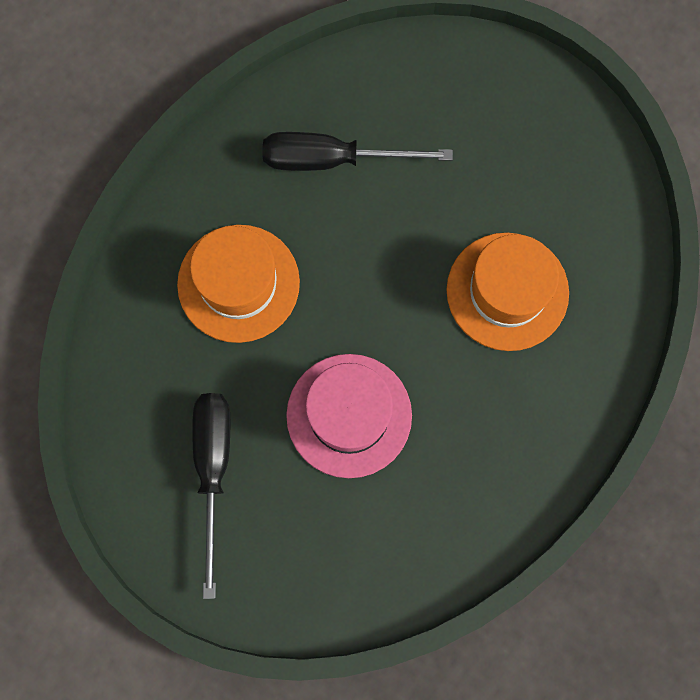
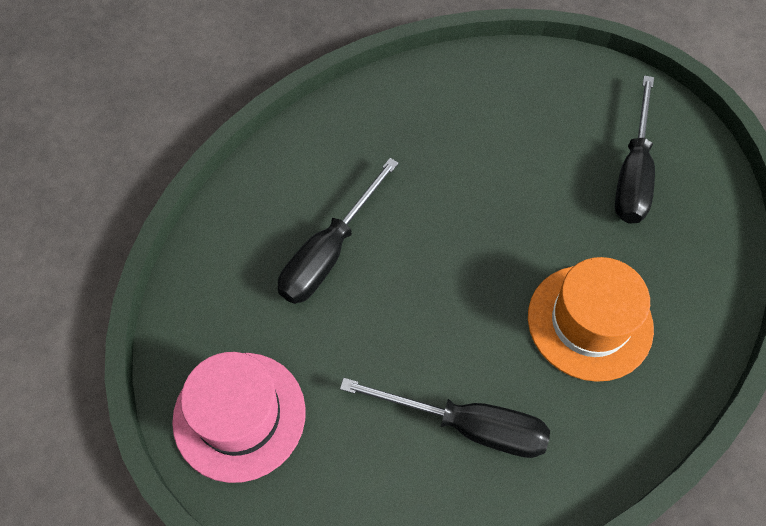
camera: 165 degrees left, 15 degrees down
pink hat [286,354,412,478] -> pink hat moved to [172,352,306,483]
orange hat [446,233,569,351] -> black screwdriver [278,158,399,304]

